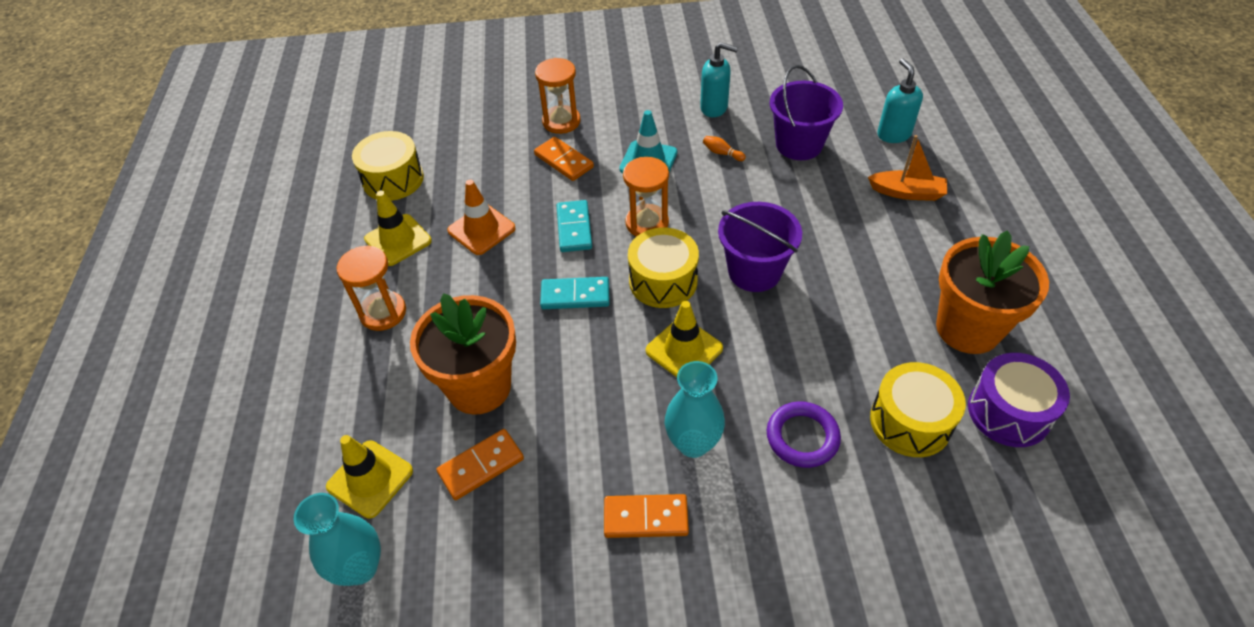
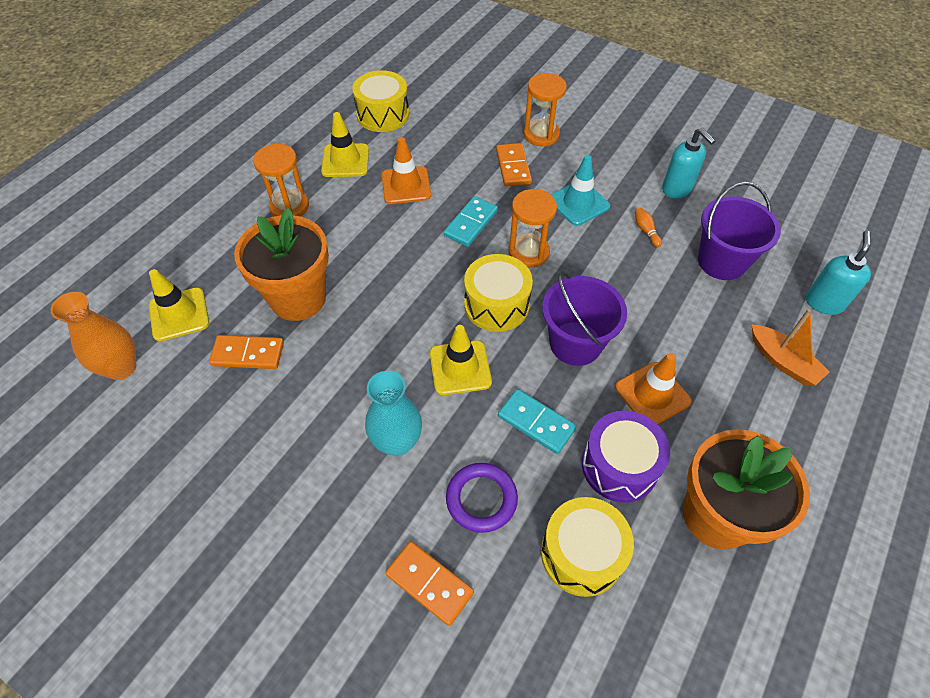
camera: 35 degrees right, 5 degrees up
turquoise vase [294,493,381,586] -> orange vase [50,292,136,380]
turquoise domino [540,277,609,309] -> turquoise domino moved to [498,389,577,454]
orange domino [604,494,689,538] -> orange domino moved to [385,541,474,626]
purple drum [968,353,1070,447] -> purple drum moved to [582,411,670,503]
none -> orange traffic cone [615,353,692,425]

